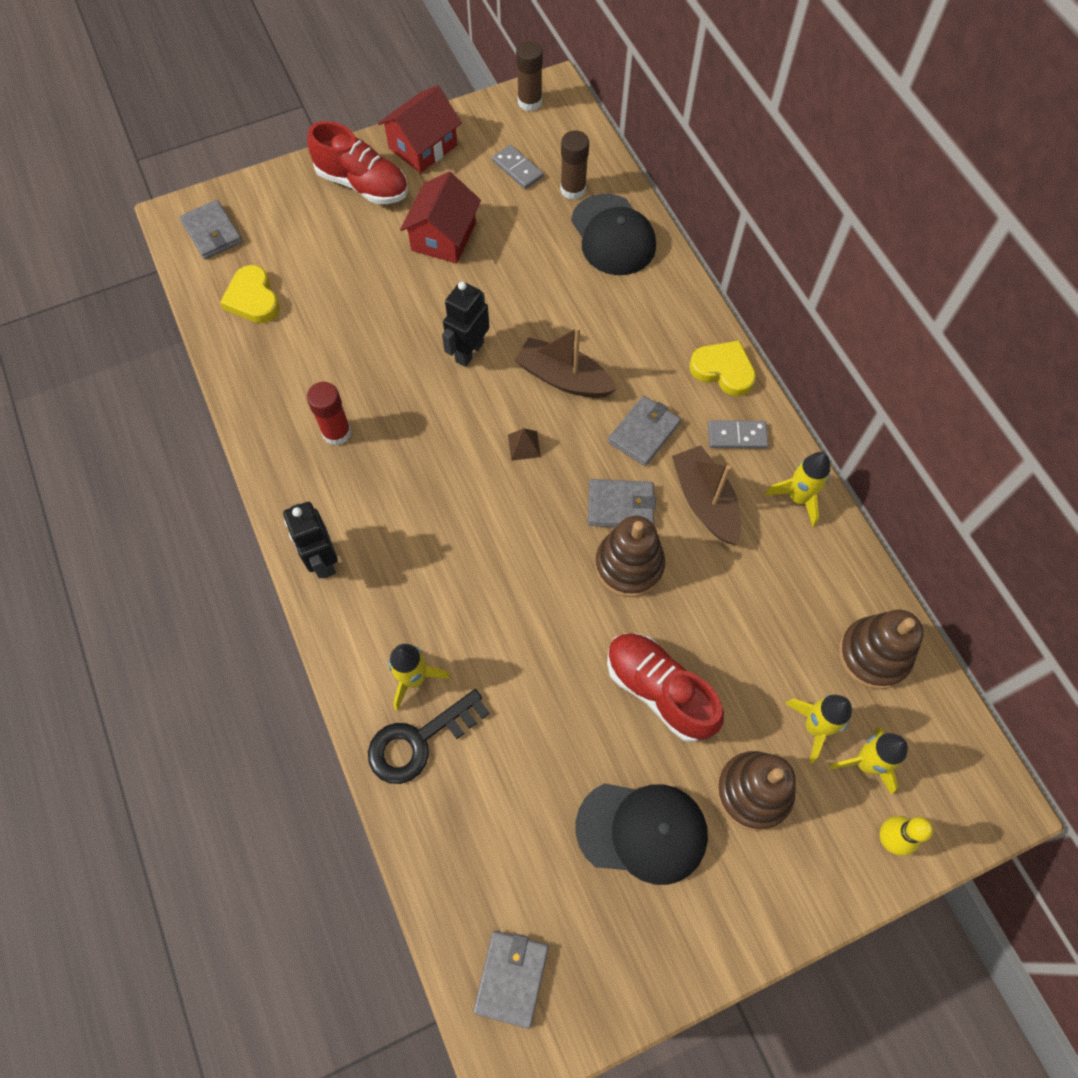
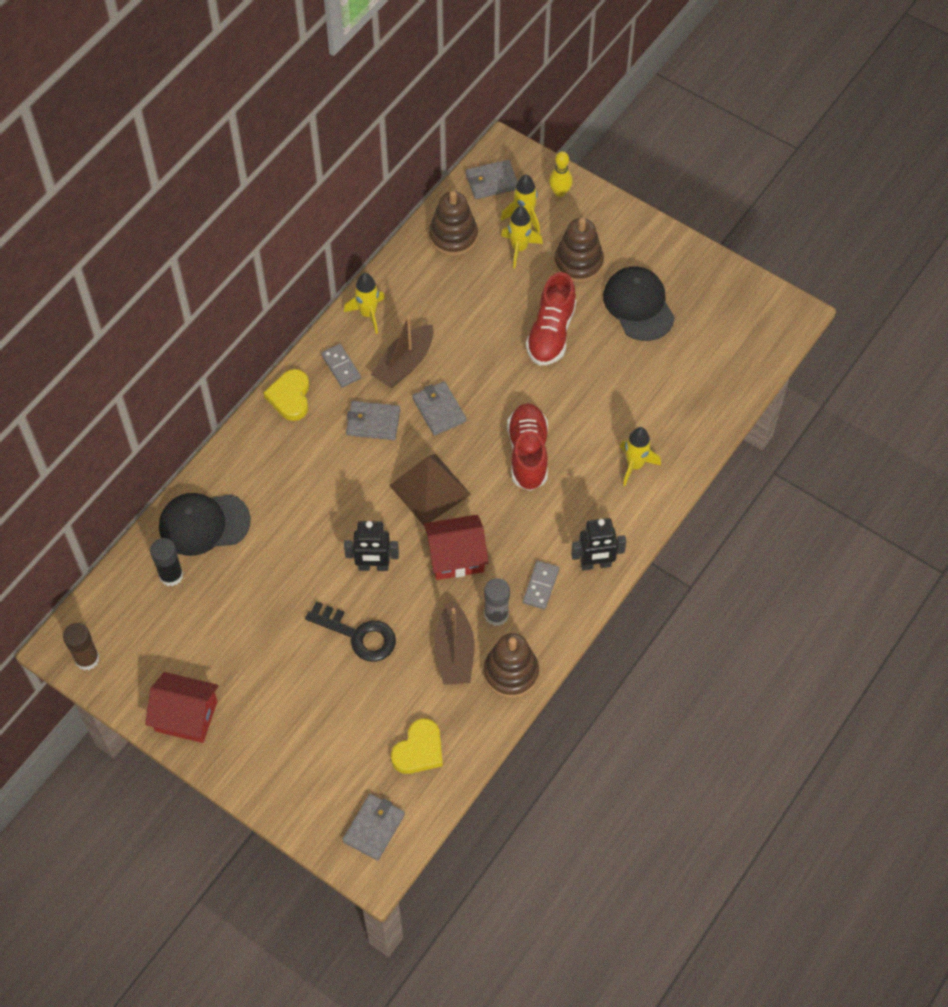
camera: 120 degrees left, 5 degrees down
black robot [283,502,338,579] -> black robot turned 45 degrees clockwise [571,518,626,570]
red shoe [307,121,408,204] -> red shoe moved to [507,403,548,491]
red glue stick [307,382,351,446] -> grey glue stick [484,578,510,626]
black key [368,689,490,784] -> black key moved to [305,601,396,662]
red house [400,172,481,264] -> red house moved to [424,515,489,580]
grey wallet [473,931,549,1029] -> grey wallet moved to [466,160,518,199]
grey domino [492,145,543,189] -> grey domino moved to [523,561,559,609]
brown pyramid [508,428,541,461] -> brown pyramid [389,454,471,526], size x2.45
brown boat [515,327,617,398] -> brown boat moved to [434,600,474,685]
brown glue stick [560,131,589,200] -> black glue stick [150,538,183,586]
black cap [571,194,656,275] -> black cap turned 135 degrees counterclockwise [159,493,251,556]
brown stacking toy [595,516,665,597] -> brown stacking toy moved to [484,633,539,698]

